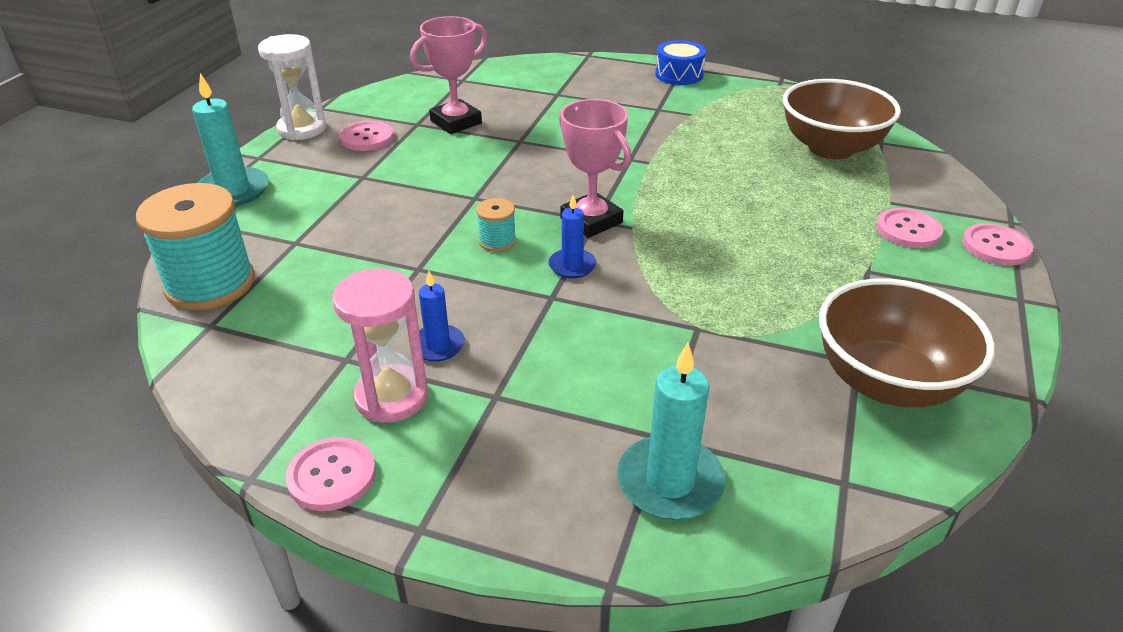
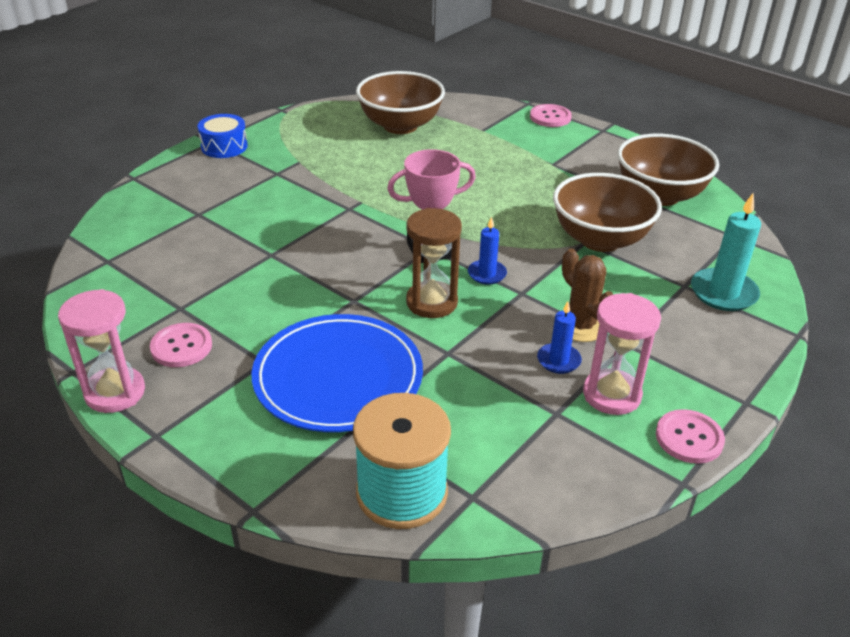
camera: 70 degrees left, 0 degrees up
turquoise candle [192,73,269,206] -> none
white hourglass [258,34,326,140] -> pink hourglass [58,289,145,413]
pink trophy [410,16,487,134] -> none
turquoise spool [476,198,516,252] -> brown hourglass [406,208,462,318]
pink button [876,208,943,248] -> none
none -> blue plate [252,314,423,432]
none -> brown bowl [553,173,662,252]
none -> brown cactus [562,249,613,342]

